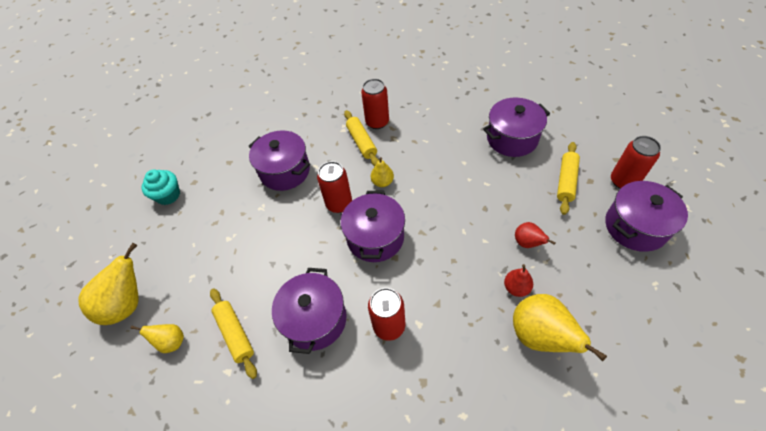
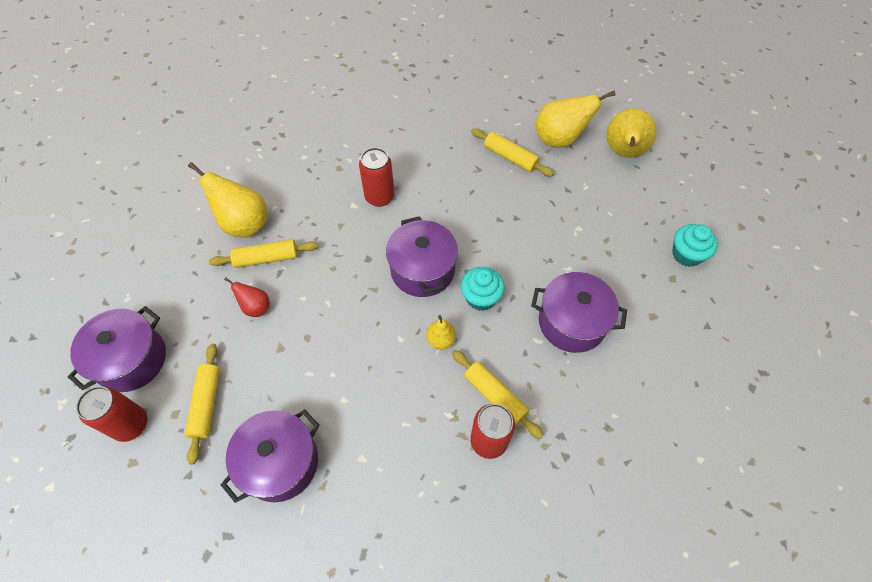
camera: 155 degrees right, 5 degrees up
yellow pear [130,324,184,353] -> yellow pear [535,91,616,147], size x1.87
purple pot [272,268,347,354] -> none
red can [317,161,352,213] -> turquoise cupcake [461,267,505,311]
red pear [504,264,533,297] -> yellow rolling pin [209,239,319,268]

